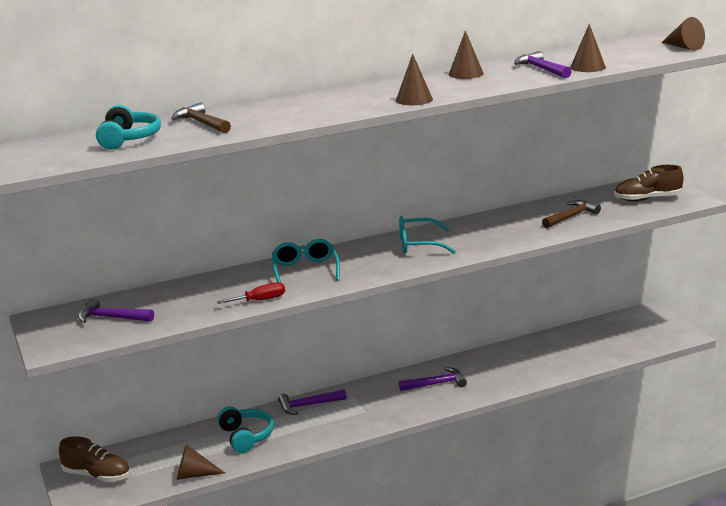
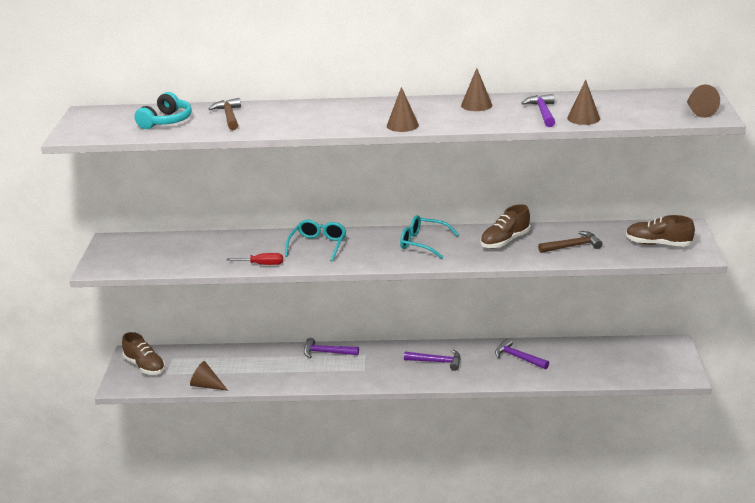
camera: 25 degrees right, 5 degrees up
purple hammer [78,298,154,323] -> purple hammer moved to [495,338,549,369]
turquoise headphones [217,407,274,453] -> none
none -> brown shoe [481,204,530,248]

